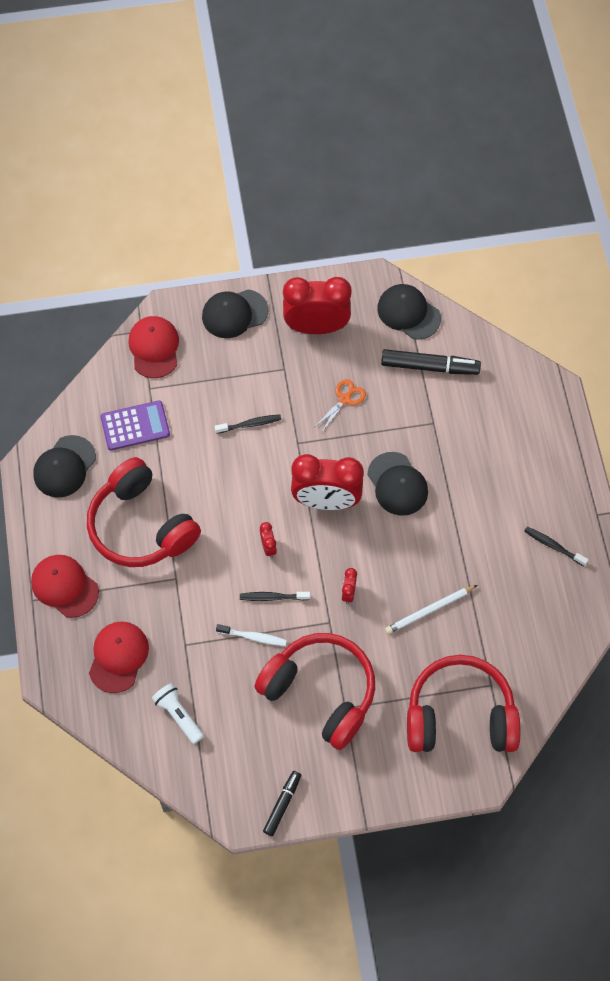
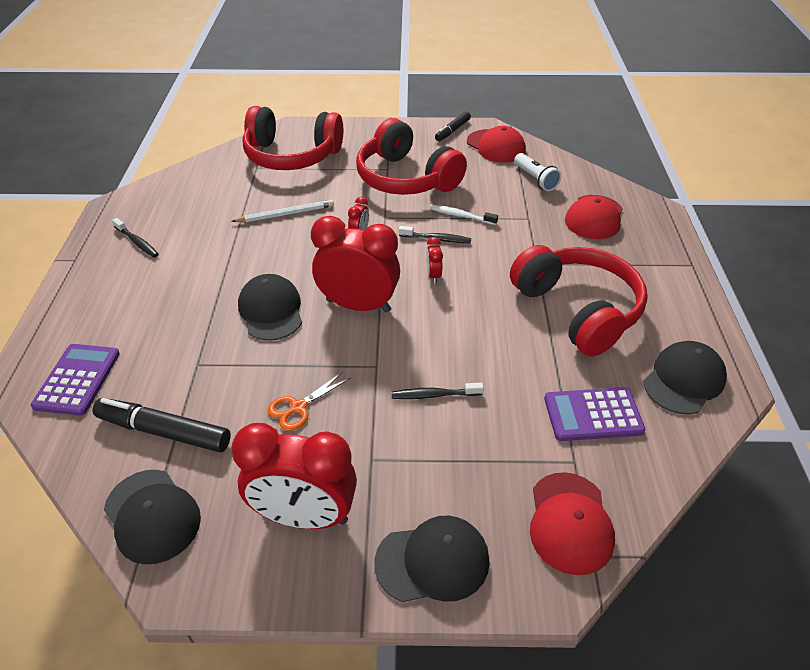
camera: 170 degrees left, 20 degrees down
red cap [31,555,99,618] -> red cap moved to [467,126,526,163]
none -> purple calculator [31,344,120,416]

